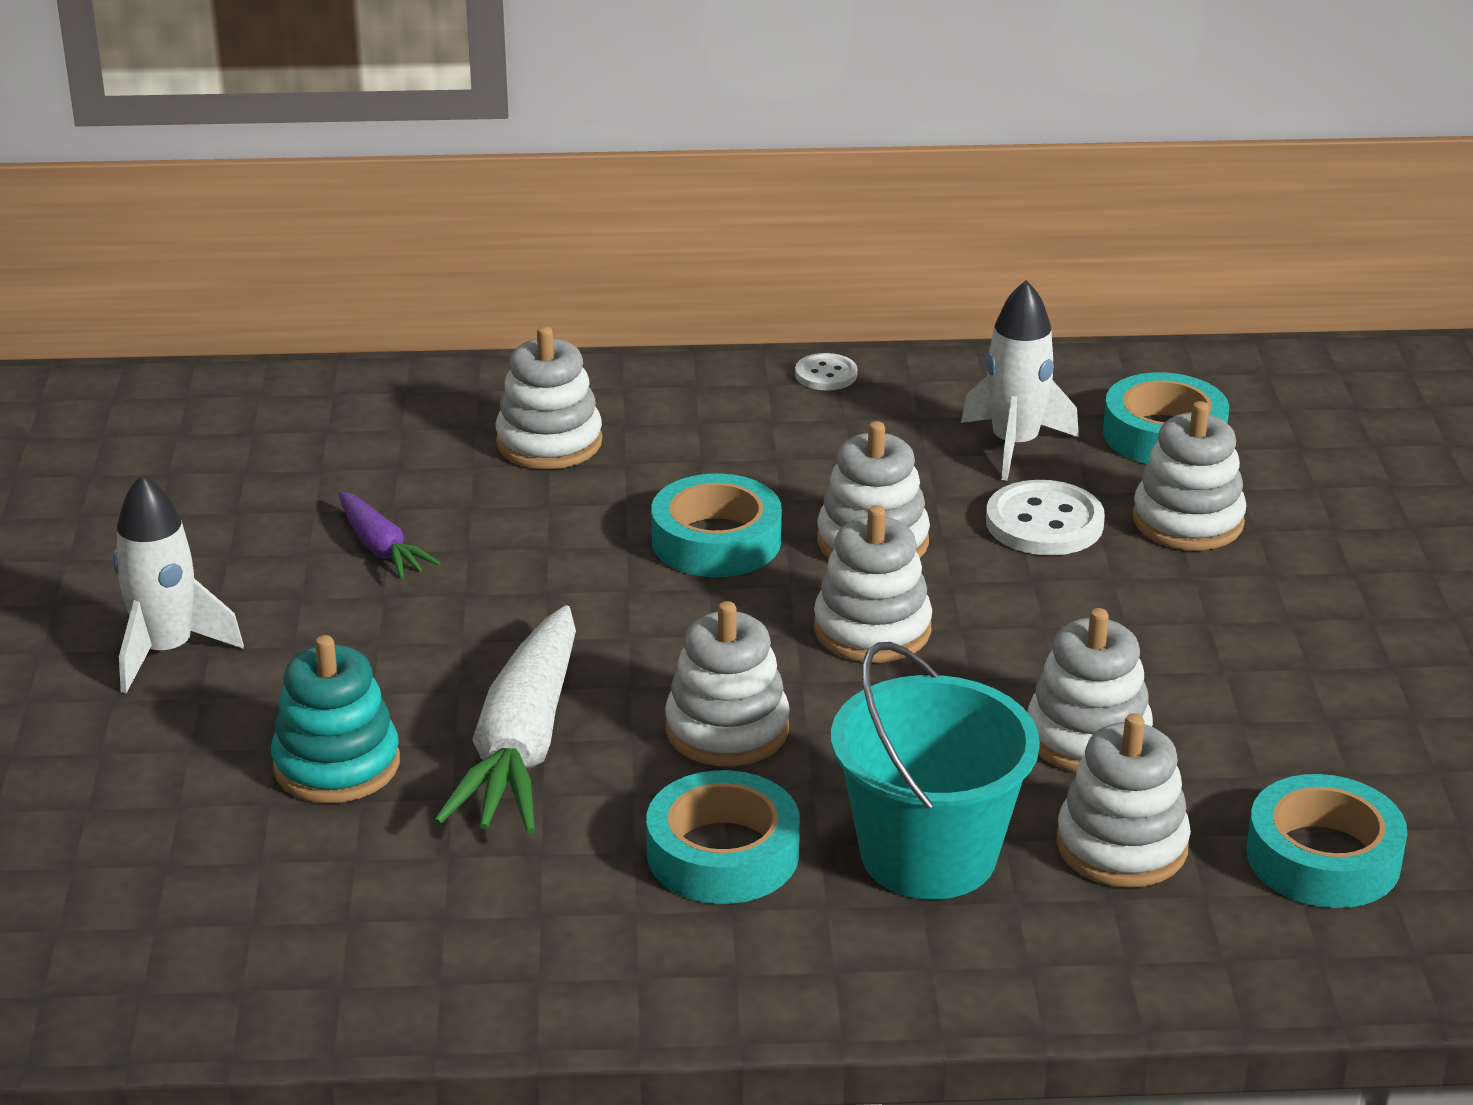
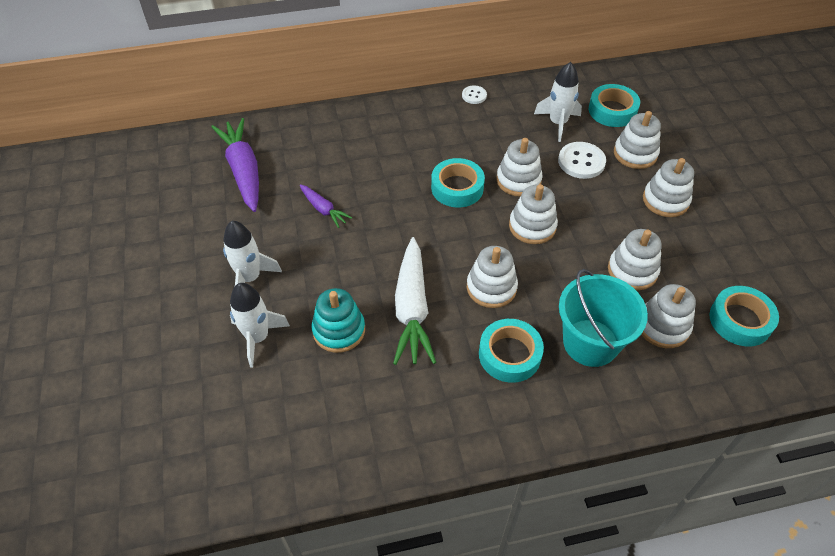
camera: 10 degrees left, 20 degrees up
white stacking toy [496,326,602,469] -> white stacking toy moved to [643,158,694,217]
none -> purple carrot [211,118,259,212]
none -> white rocket [230,283,290,368]

